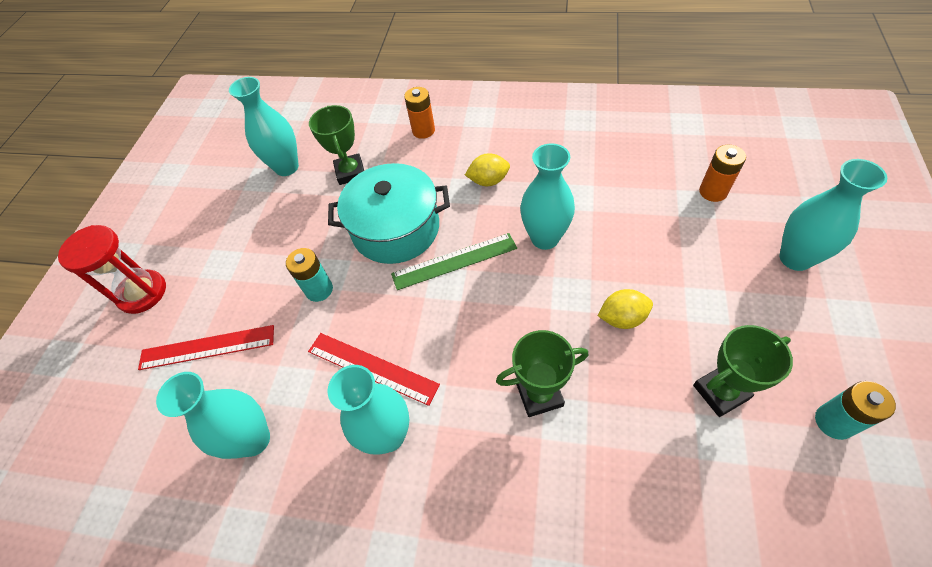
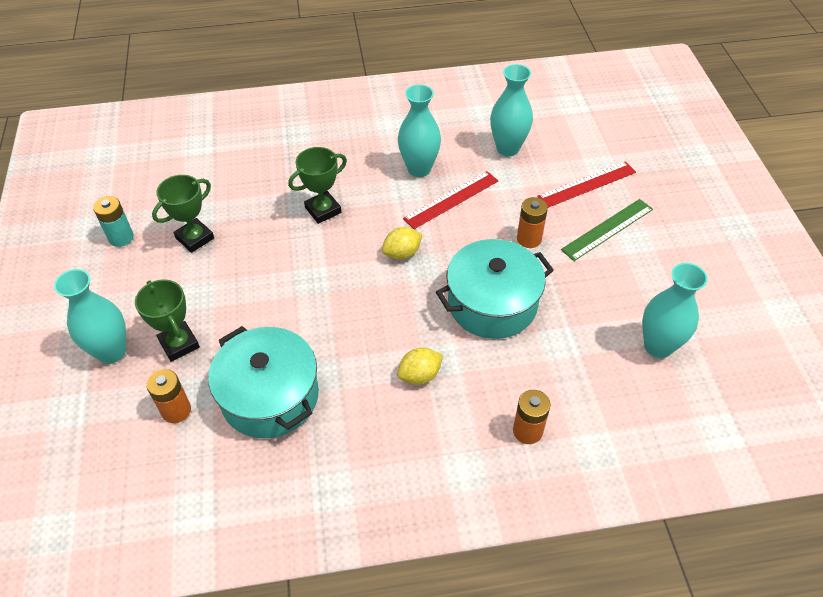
camera: 155 degrees right, 5 degrees down
red hourglass [58,225,166,314] -> none
turquoise battery [286,248,333,302] -> orange battery [517,197,548,248]
red ruler [308,333,440,406] -> red ruler turned 45 degrees counterclockwise [403,171,498,229]
green trophy [309,105,364,185] -> green trophy moved to [135,279,200,362]
green ruler [391,233,517,290] -> green ruler moved to [561,199,653,261]
turquoise vase [520,143,575,250] -> none
yellow lemon [598,289,653,329] -> yellow lemon moved to [382,227,423,260]
none -> turquoise pot [208,326,319,438]

